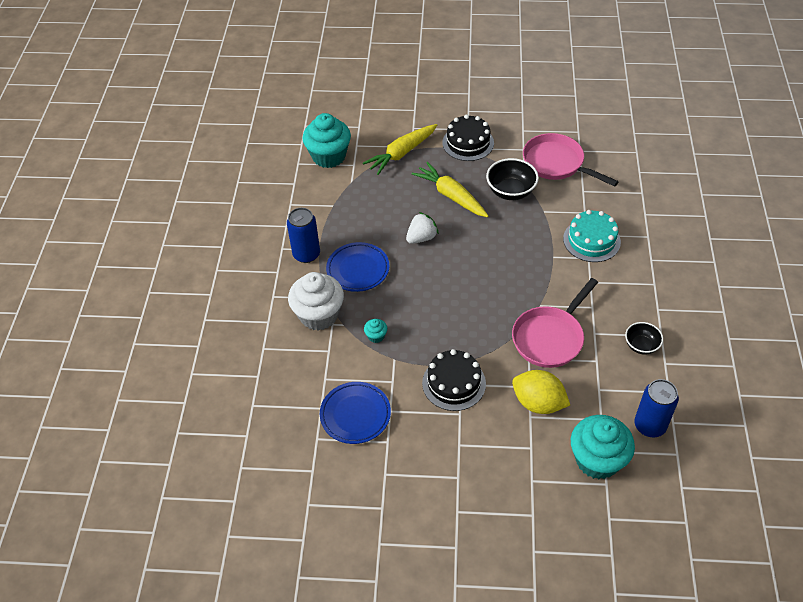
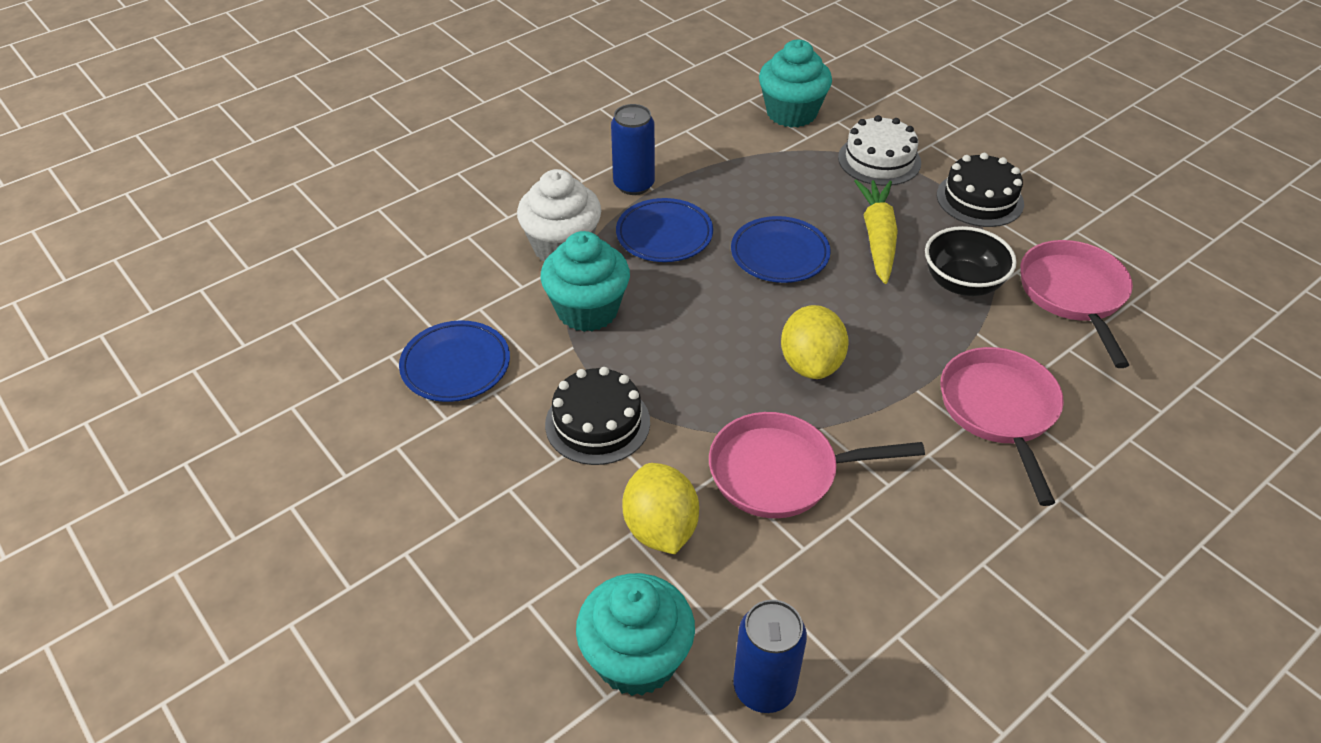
camera: 45 degrees right, 5 degrees down
yellow carrot [363,124,437,175] -> white cake [838,115,921,186]
turquoise cupcake [364,319,387,343] -> turquoise cupcake [540,231,630,332], size x2.38
white strawberry [406,212,439,244] -> blue plate [731,216,831,283]
turquoise cake [563,210,621,262] -> pink pan [940,347,1064,506]
black bowl [625,322,663,355] -> none
none -> yellow lemon [781,305,849,379]

